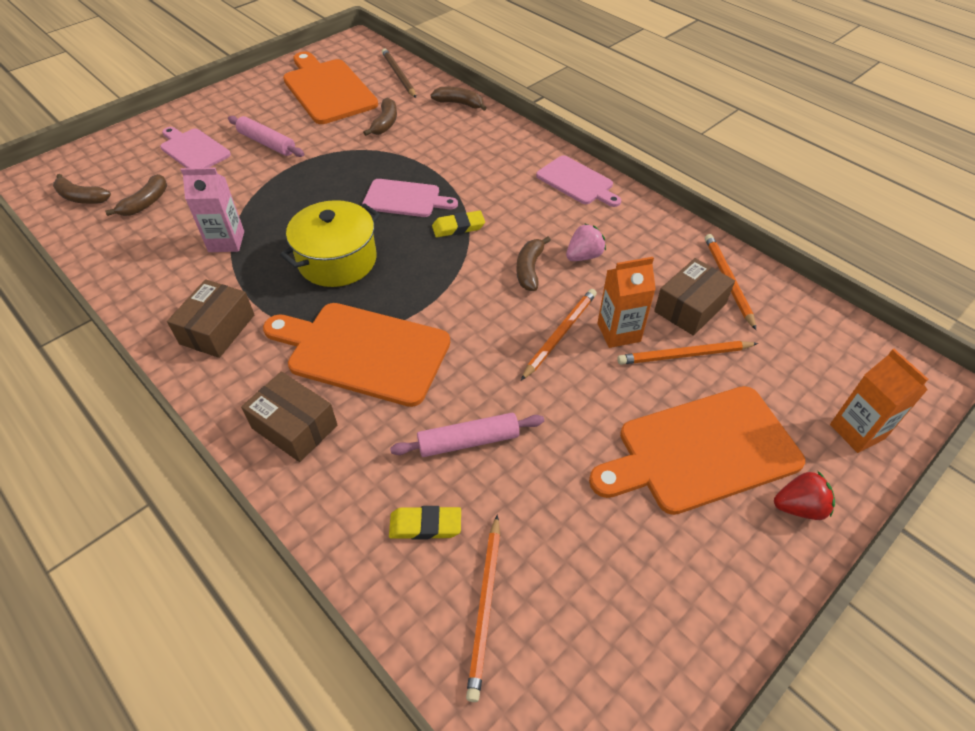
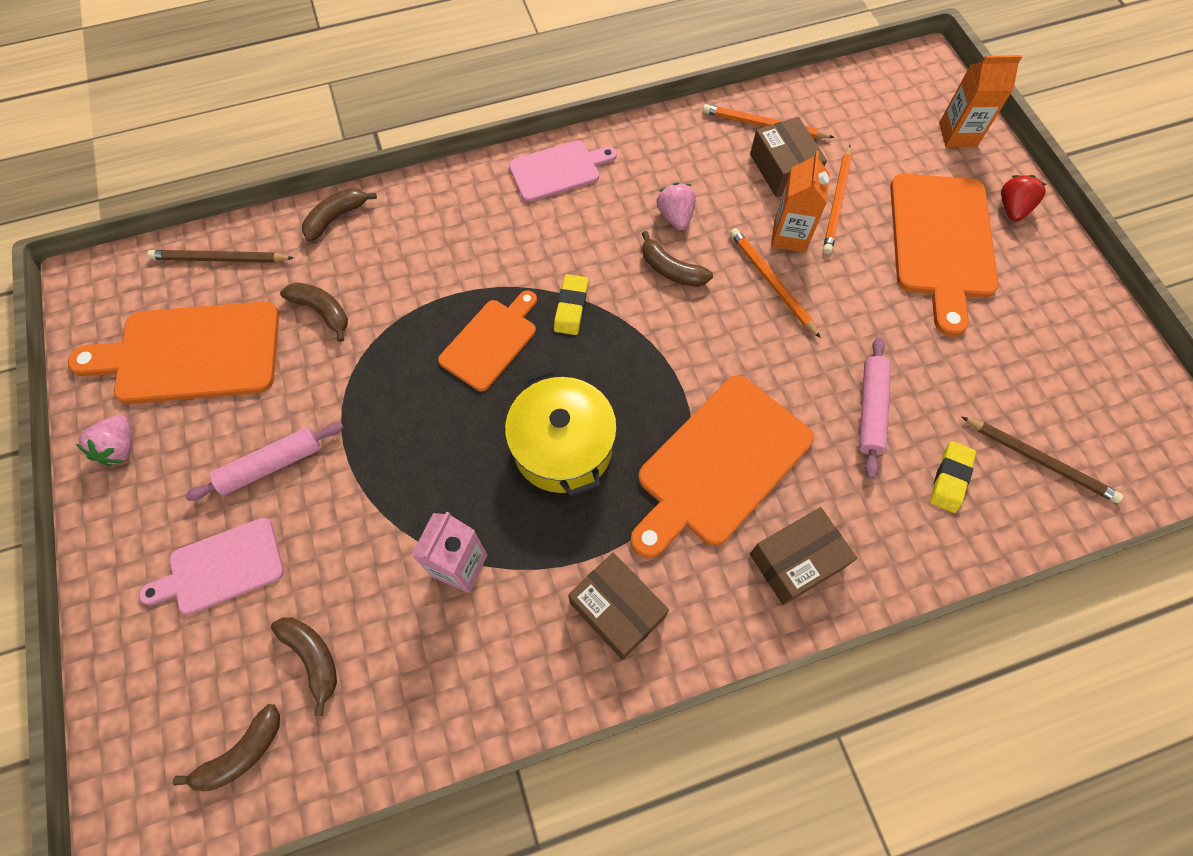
camera: 65 degrees left, 15 degrees up
pink cutting board [362,179,458,217] -> orange cutting board [438,290,537,392]
orange pencil [466,514,500,702] -> brown pencil [961,416,1123,503]
none -> pink strawberry [76,415,132,466]

